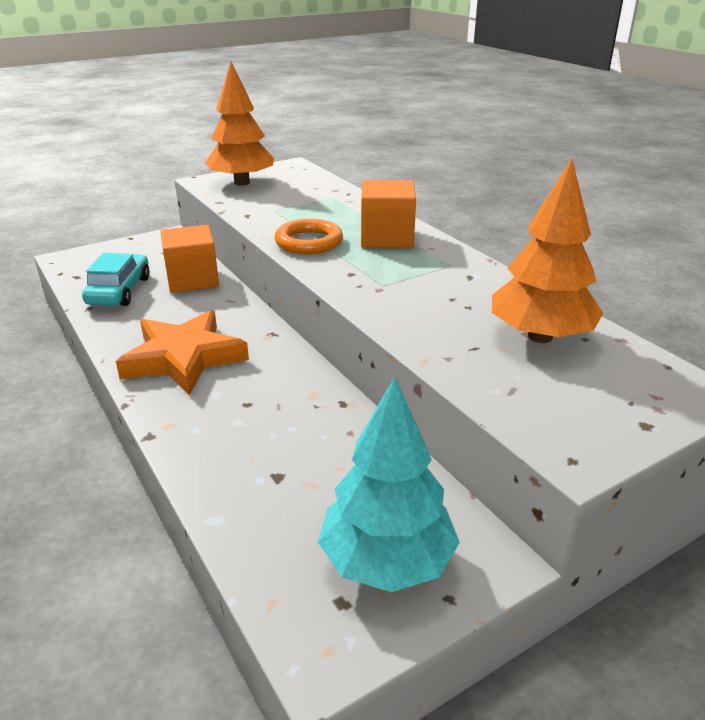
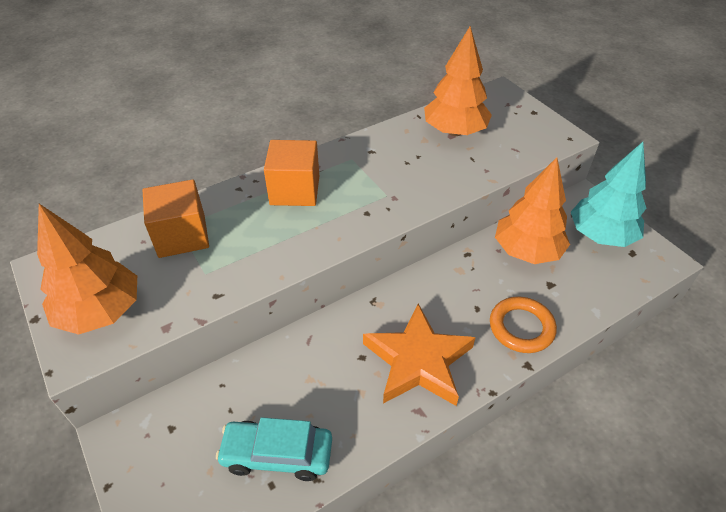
camera: 90 degrees left, 15 degrees up
orange cube [160,225,219,293] -> orange cube moved to [143,179,209,258]
orange ring [274,219,343,254] -> orange ring moved to [490,296,557,353]
none -> orange tree [495,157,570,264]

